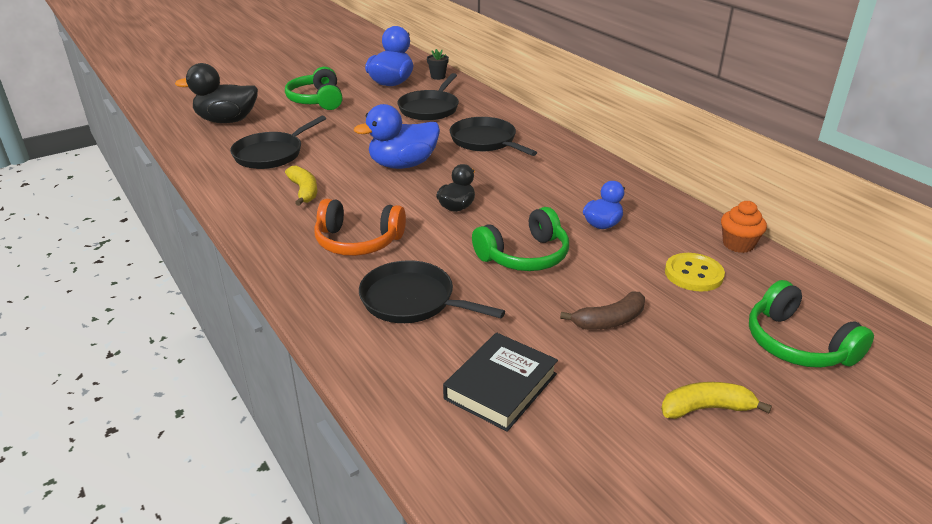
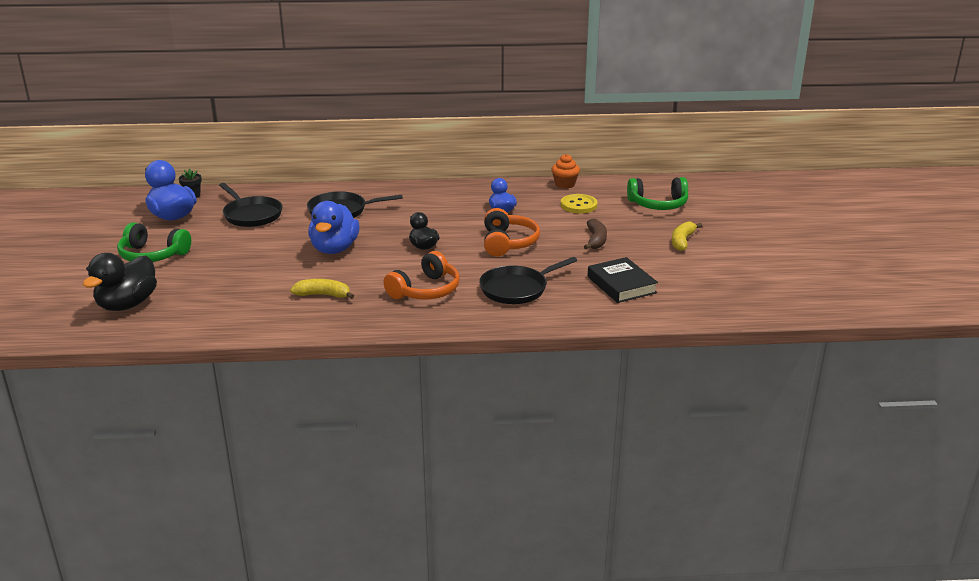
camera: 60 degrees left, 5 degrees down
black pan [230,116,326,169] -> none
green headphones [472,207,569,271] -> orange headphones [484,208,540,257]

